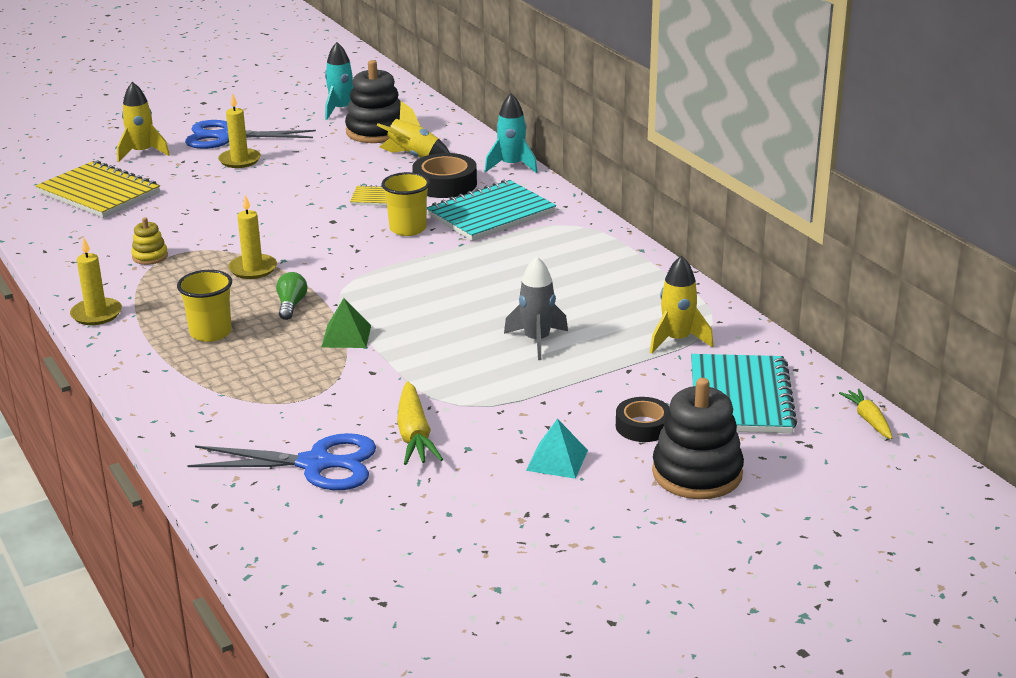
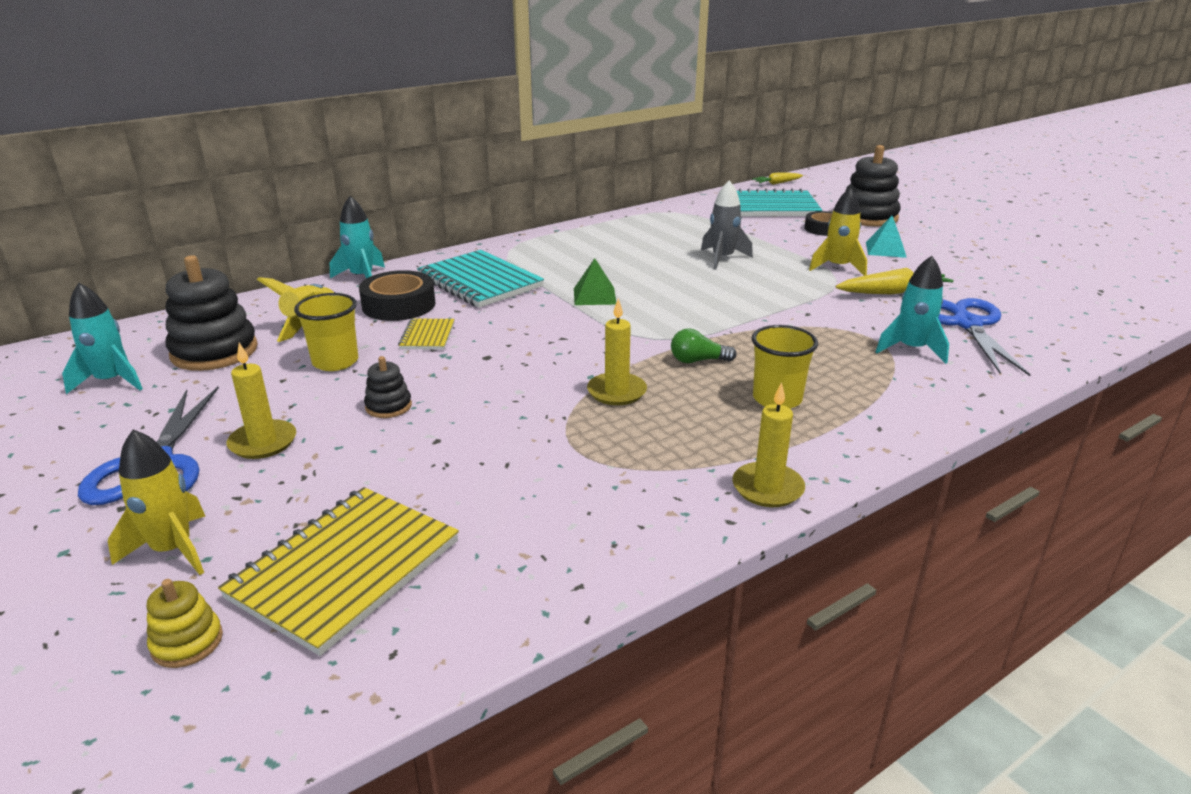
camera: 95 degrees left, 0 degrees up
yellow stacking toy [131,217,168,265] -> yellow stacking toy moved to [147,579,223,668]
green pyramid [321,298,371,348] -> green pyramid moved to [574,258,616,305]
yellow cup [381,172,430,236] -> yellow cup moved to [294,293,358,371]
yellow rocket [650,255,713,353] -> yellow rocket moved to [809,187,867,276]
none -> black stacking toy [364,356,412,418]
none -> turquoise rocket [876,256,949,364]

